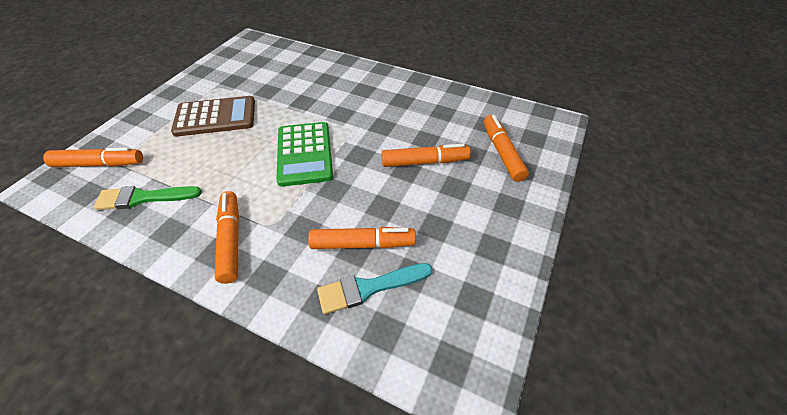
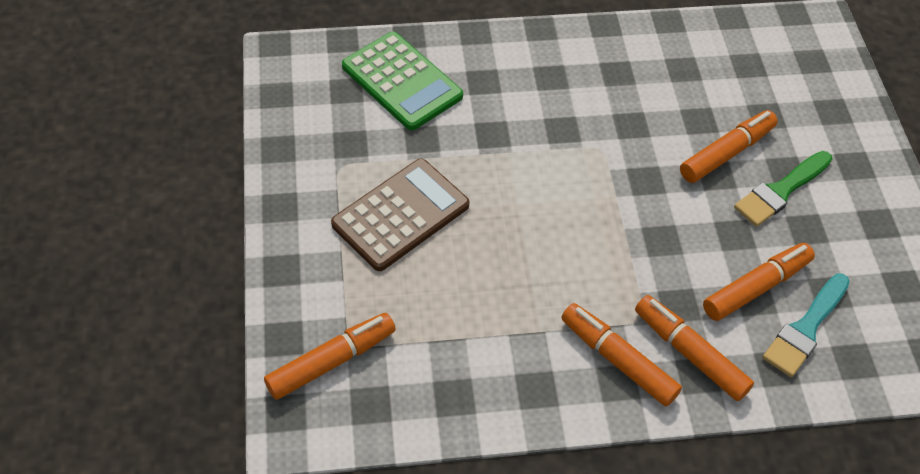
camera: 35 degrees left, 5 degrees up
green brush [94,186,202,210] -> green brush moved to [734,151,832,227]
green calculator [276,122,333,187] -> green calculator moved to [342,32,463,131]
orange marker [484,115,529,182] -> orange marker moved to [635,295,754,401]

